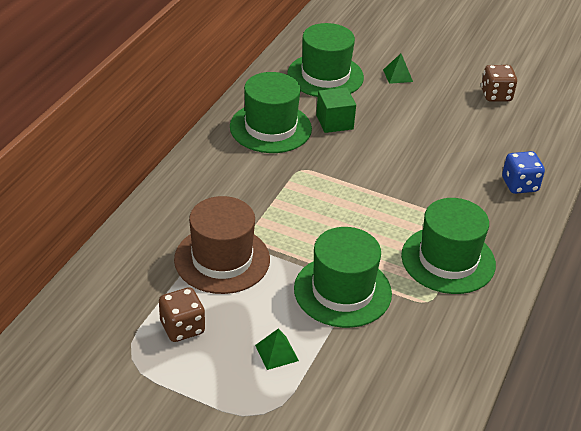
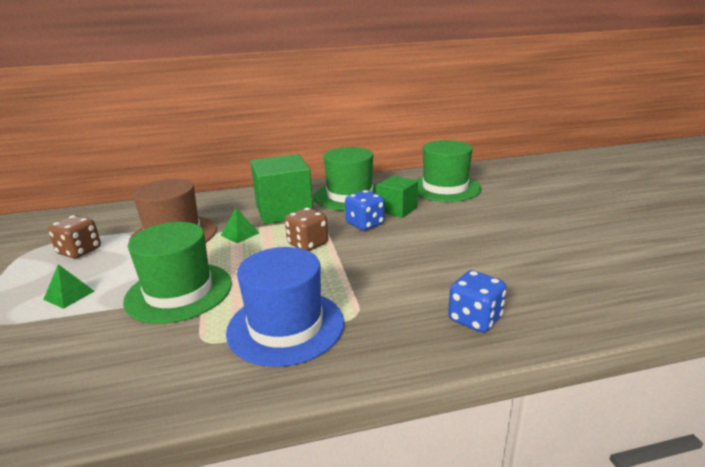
camera: 55 degrees right, 15 degrees down
green pyramid [383,54,413,84] -> green pyramid moved to [221,208,259,243]
green hat [401,198,496,294] -> blue hat [226,247,344,367]
brown dice [481,65,517,102] -> brown dice moved to [285,208,328,251]
none -> green cube [250,154,313,224]
none -> blue dice [345,190,384,231]

